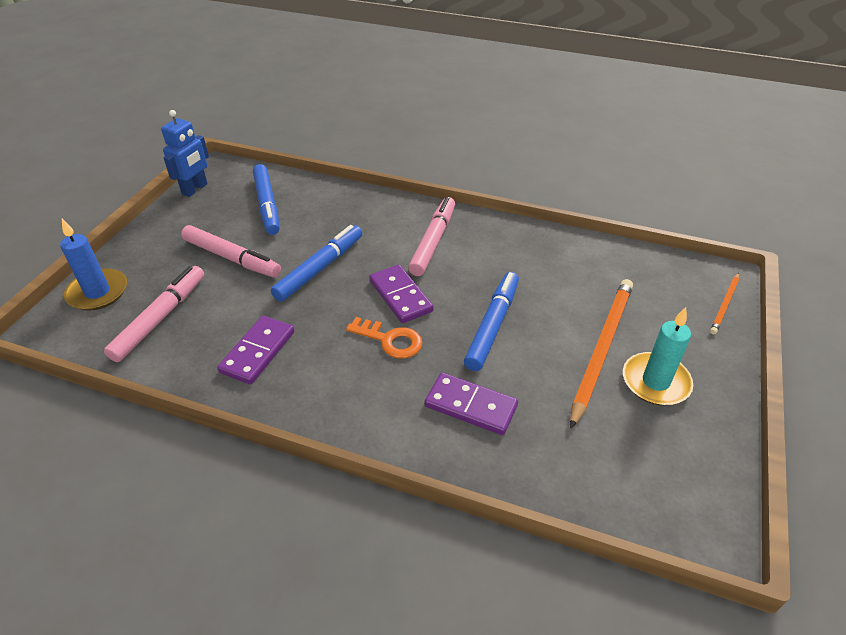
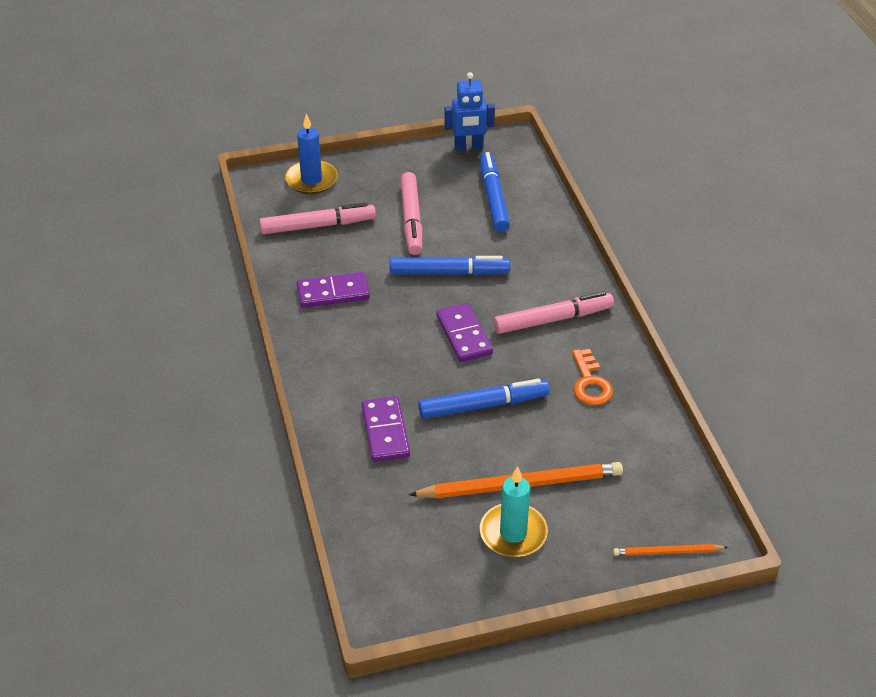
camera: 55 degrees right, 0 degrees up
blue marker [253,164,280,235] -> blue marker turned 135 degrees clockwise [480,152,510,232]
orange key [346,317,422,359] -> orange key moved to [572,349,613,405]
purple domino [369,265,433,323] -> purple domino turned 45 degrees counterclockwise [436,303,493,362]

